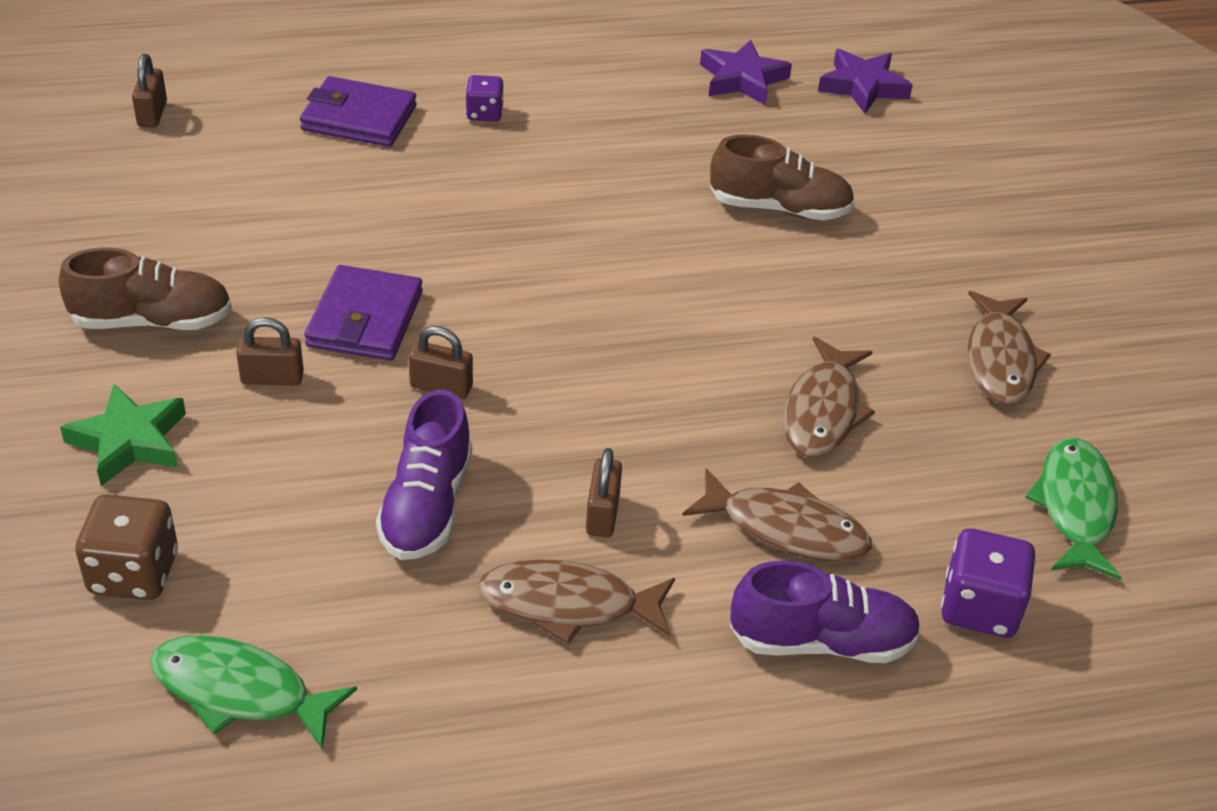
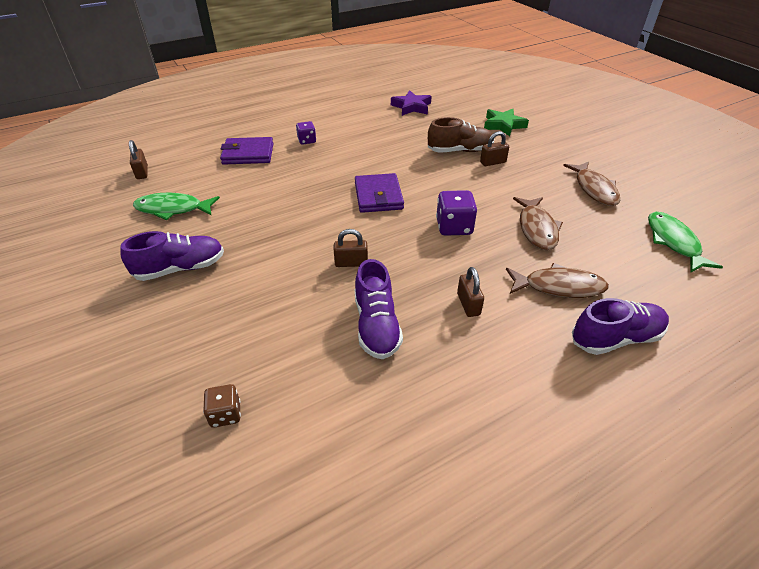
camera: 15 degrees left, 0 degrees up
brown shoe [59,247,232,330] -> purple shoe [120,231,224,281]
green star [60,384,186,486] -> green star moved to [484,109,529,136]
brown dice [75,494,178,600] -> brown dice [203,384,241,428], size x0.62
green fish [150,635,357,749] -> green fish moved to [133,193,220,220]
brown padlock [236,317,304,385] -> brown padlock moved to [480,131,509,166]
purple wallet [305,265,423,361] -> purple wallet moved to [355,173,404,213]
brown fish [478,559,675,644] -> none
purple star [818,49,913,114] -> none
purple dice [941,528,1036,638] -> purple dice moved to [436,190,477,236]

